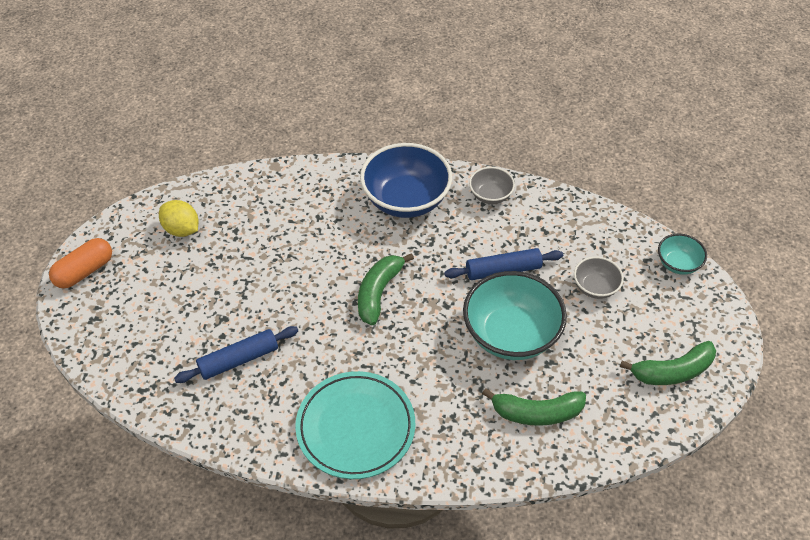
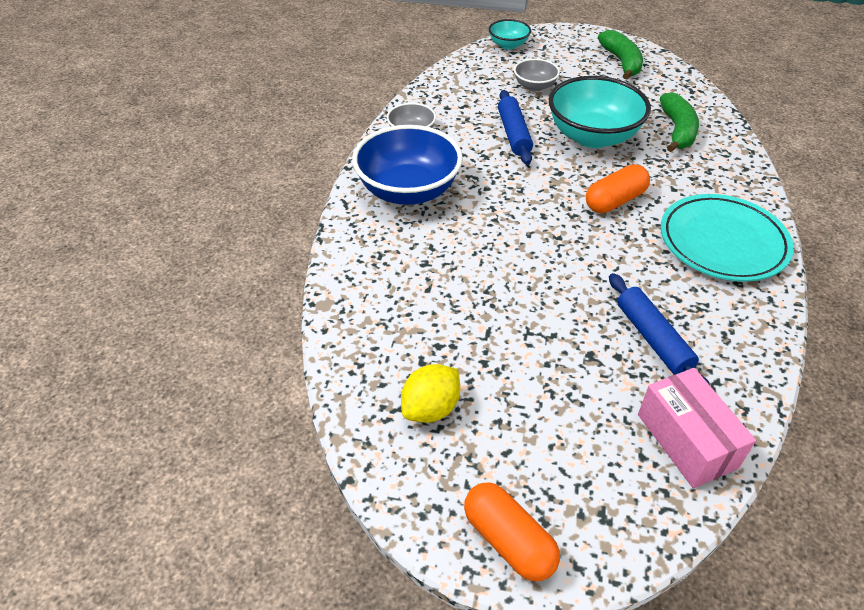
camera: 85 degrees left, 5 degrees down
green banana [358,253,414,325] -> none
none -> orange capsule [586,164,650,213]
none -> pink box [638,368,756,488]

